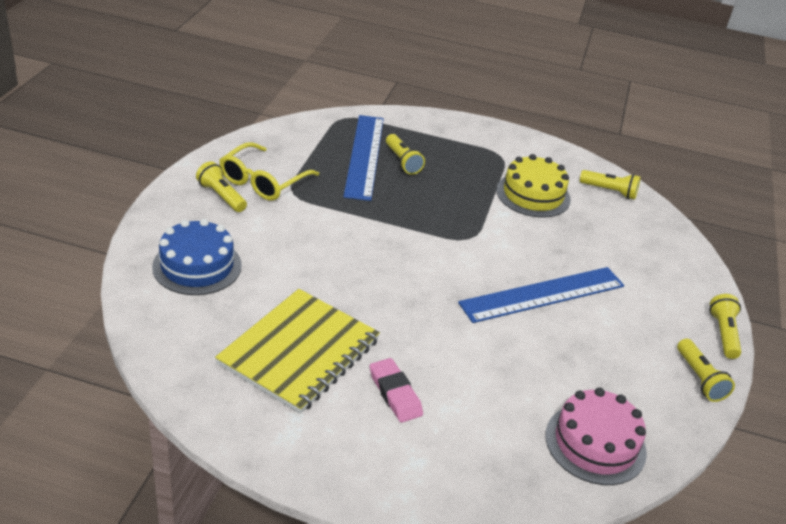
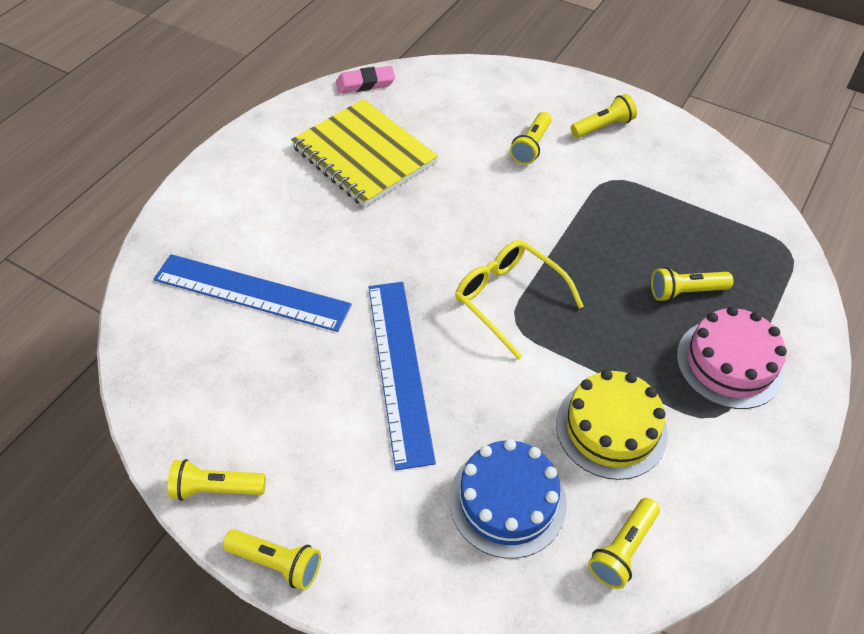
camera: 110 degrees right, 15 degrees up
blue cake [152,219,242,295] -> blue cake moved to [449,439,567,559]
yellow glasses [219,142,319,201] -> yellow glasses moved to [455,240,584,360]
blue ruler [343,115,384,201] -> blue ruler moved to [154,254,352,332]
pink eraser [370,358,423,423] -> pink eraser moved to [336,66,395,94]
pink cake [545,388,647,485] -> pink cake moved to [677,306,787,409]
none -> yellow flashlight [510,112,552,165]

